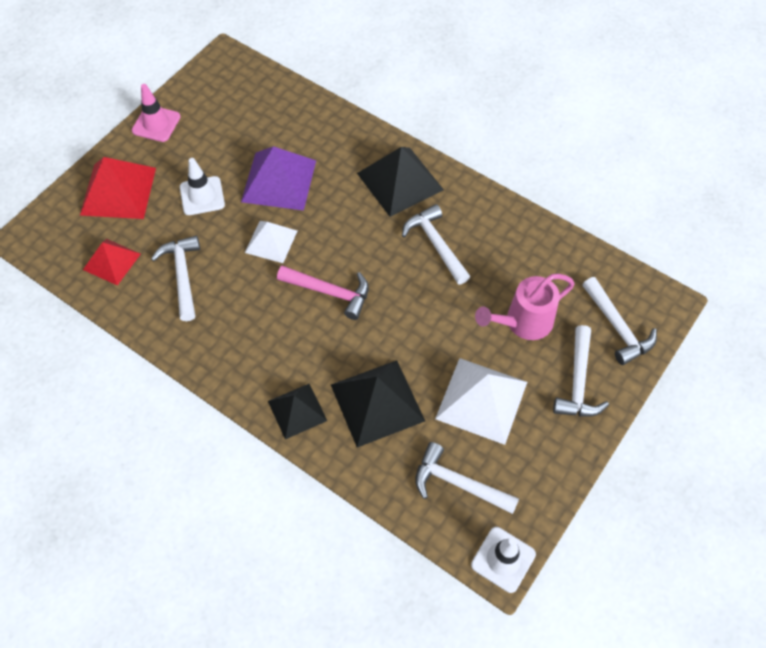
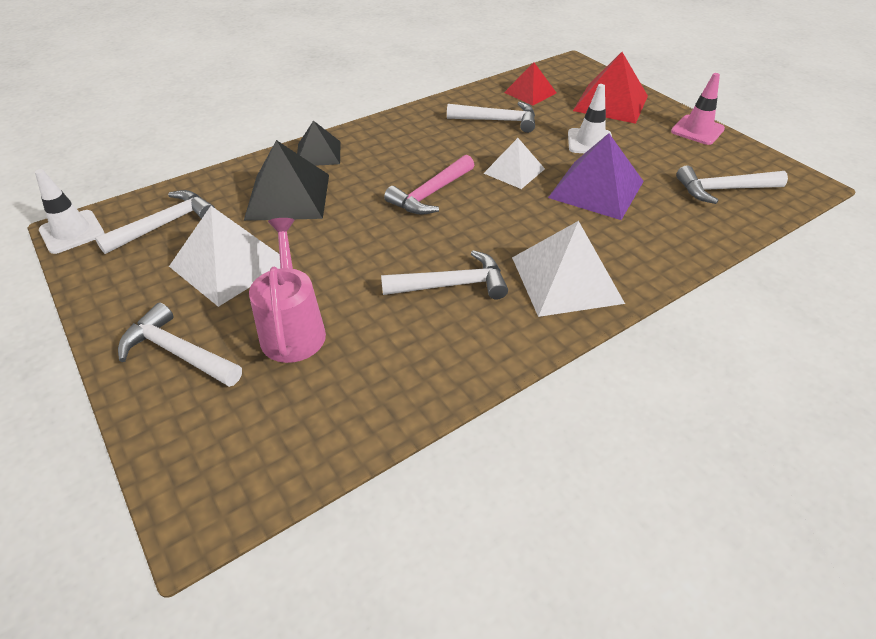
camera: 110 degrees right, 15 degrees down
black pyramid [357,147,444,217] -> white pyramid [512,221,625,317]
white hammer [582,277,657,365] -> white hammer moved to [676,165,788,204]

